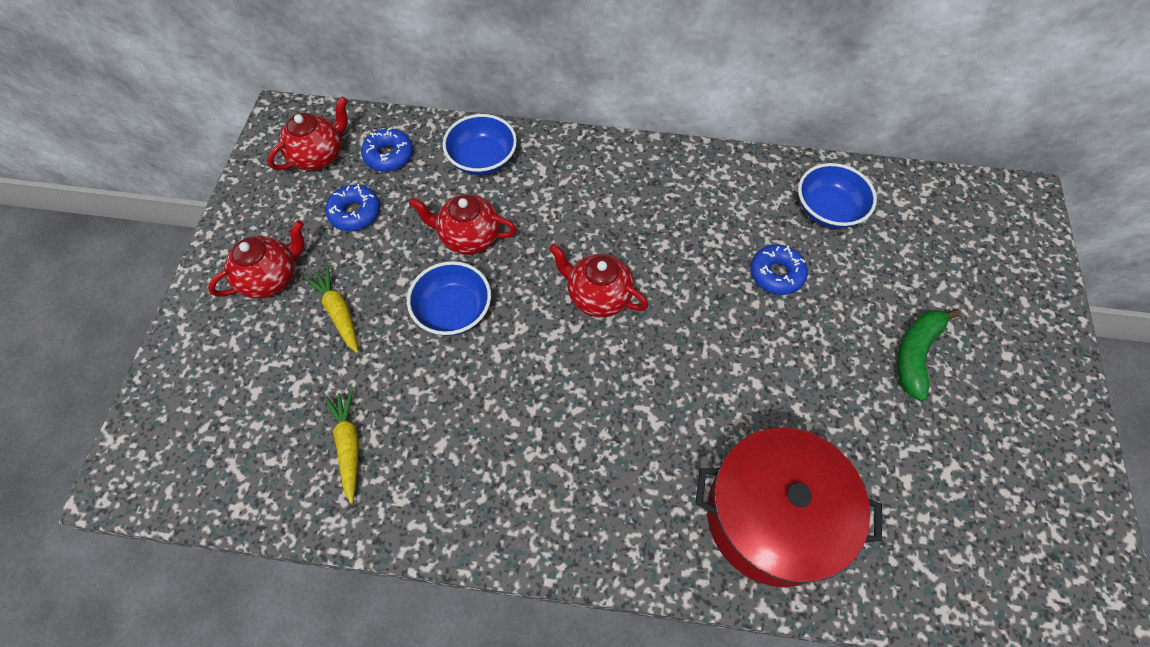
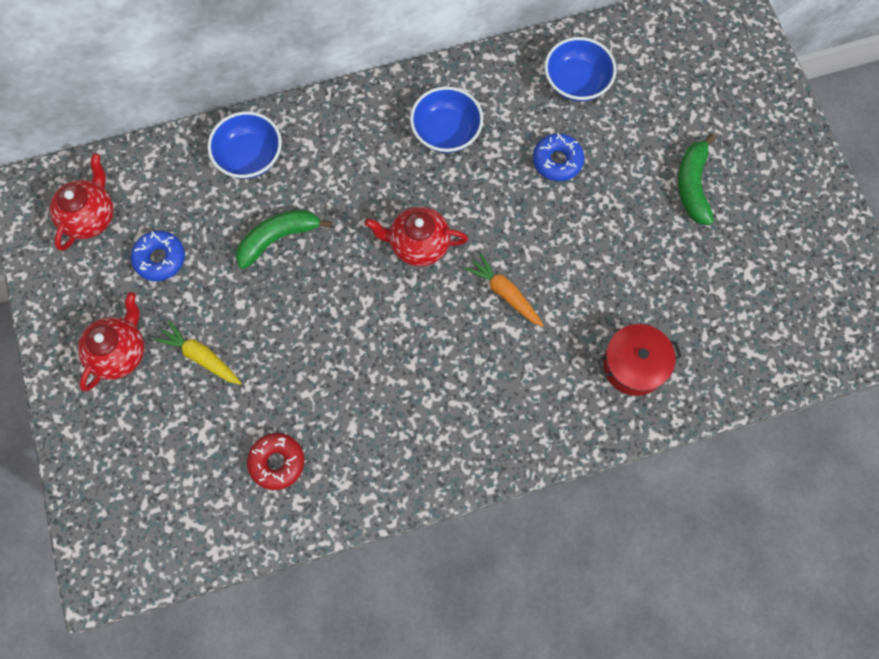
camera: 25 degrees left, 10 degrees up
yellow carrot [325,390,359,504] -> red donut [247,433,304,490]
blue donut [361,127,413,172] -> none
blue bowl [407,261,491,336] -> blue bowl moved to [410,86,483,153]
red teapot [409,194,517,255] -> green banana [236,209,332,269]
red pot [695,427,882,587] -> red pot [598,324,682,396], size x0.57
none -> orange carrot [464,253,544,327]

